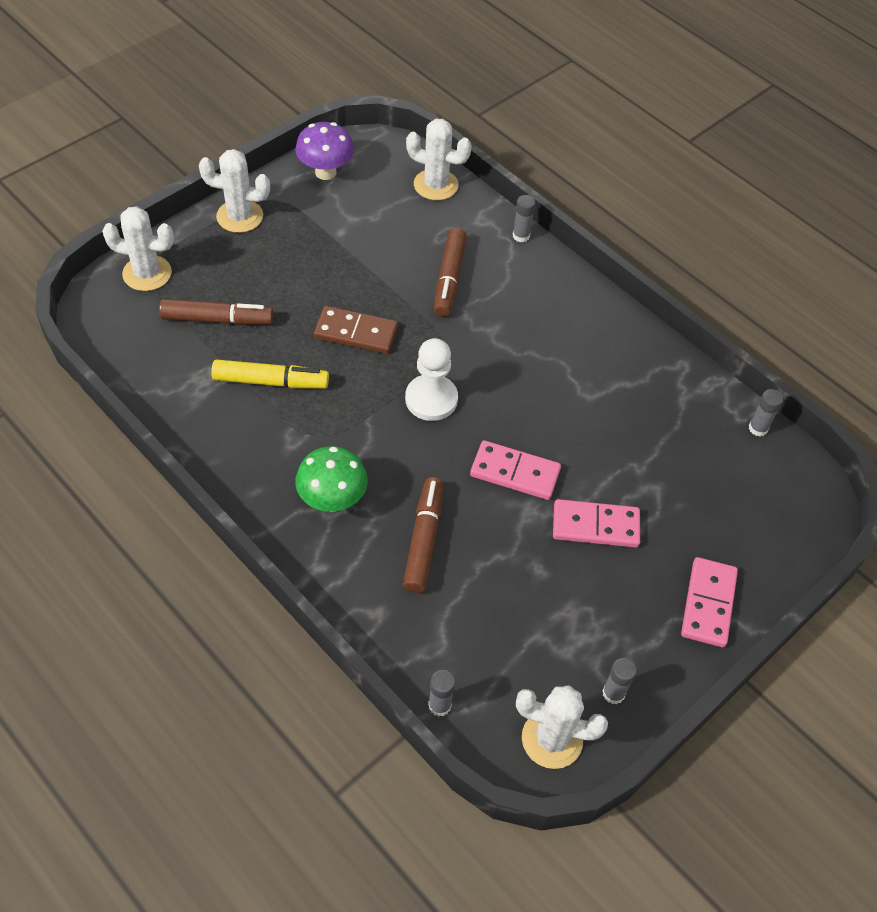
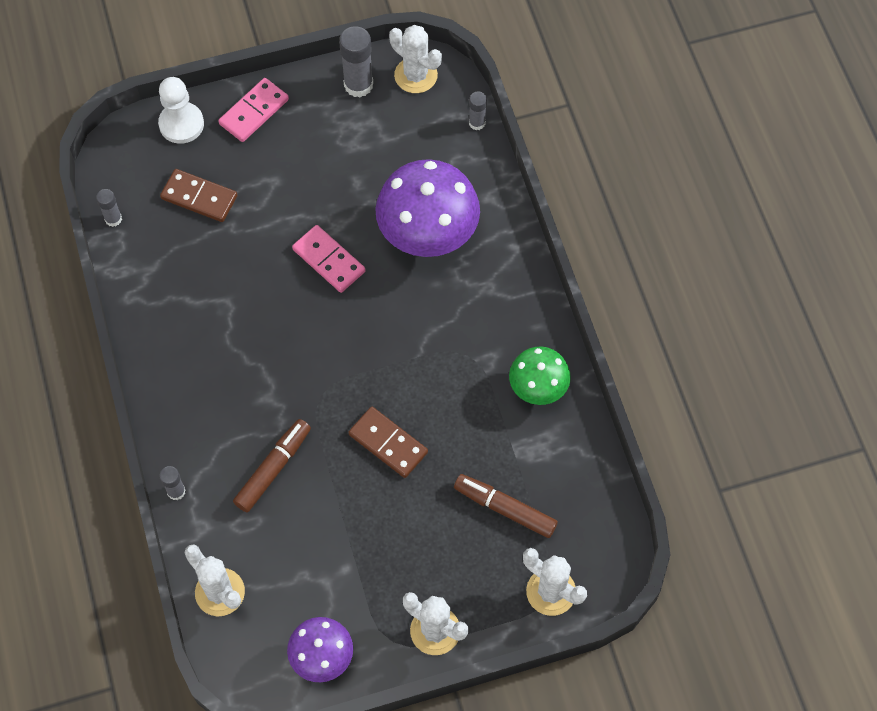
camera: 150 degrees left, 10 degrees up
yellow marker [211,359,329,389] -> none
green mushroom [295,446,368,512] -> green mushroom moved to [509,347,571,405]
brown marker [403,477,443,593] -> purple mushroom [375,159,480,257]
white pawn [405,338,458,421] -> white pawn moved to [158,77,204,144]
pink domino [553,499,640,548] -> none
grey glue stick [603,658,637,704] -> grey glue stick [339,26,373,97], size x1.78
none -> brown domino [160,169,237,222]

